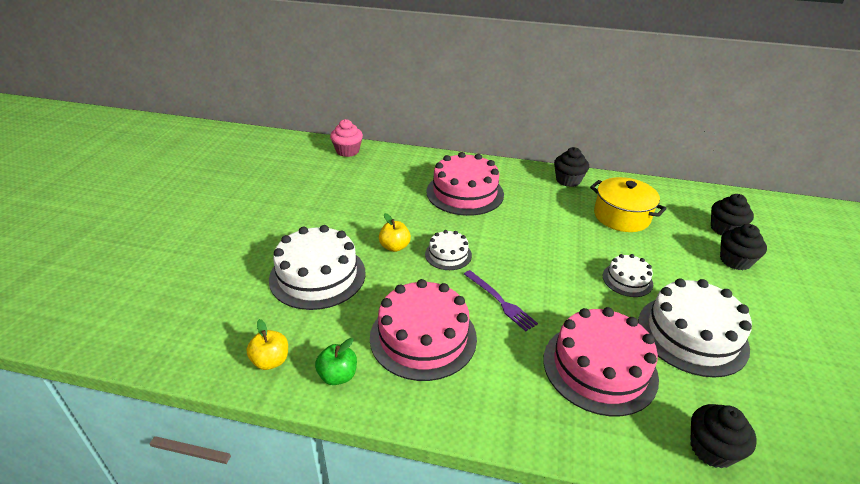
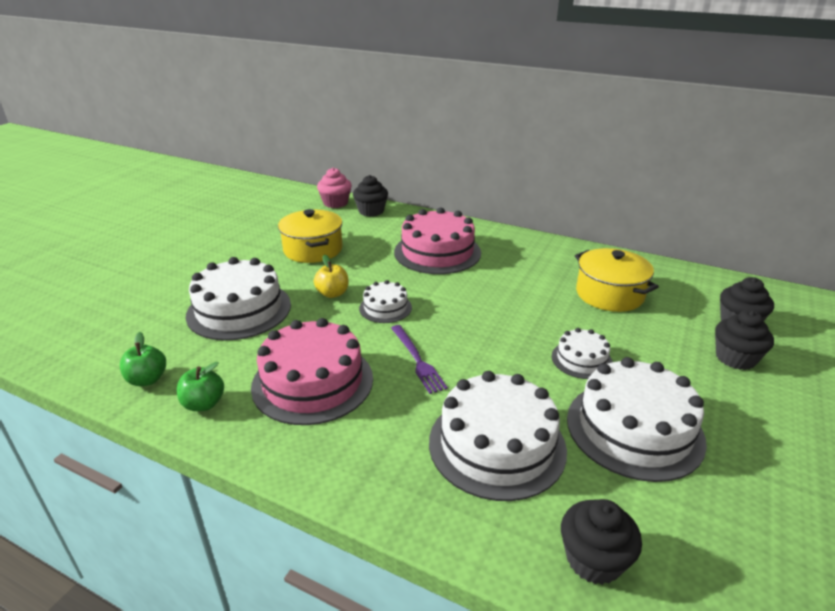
camera: 15 degrees right, 5 degrees down
yellow apple [246,319,288,370] -> green apple [120,332,166,386]
pink cake [543,307,659,416] -> white cake [429,371,567,501]
black cupcake [554,147,589,187] -> black cupcake moved to [353,175,388,217]
none -> yellow pot [278,209,342,263]

